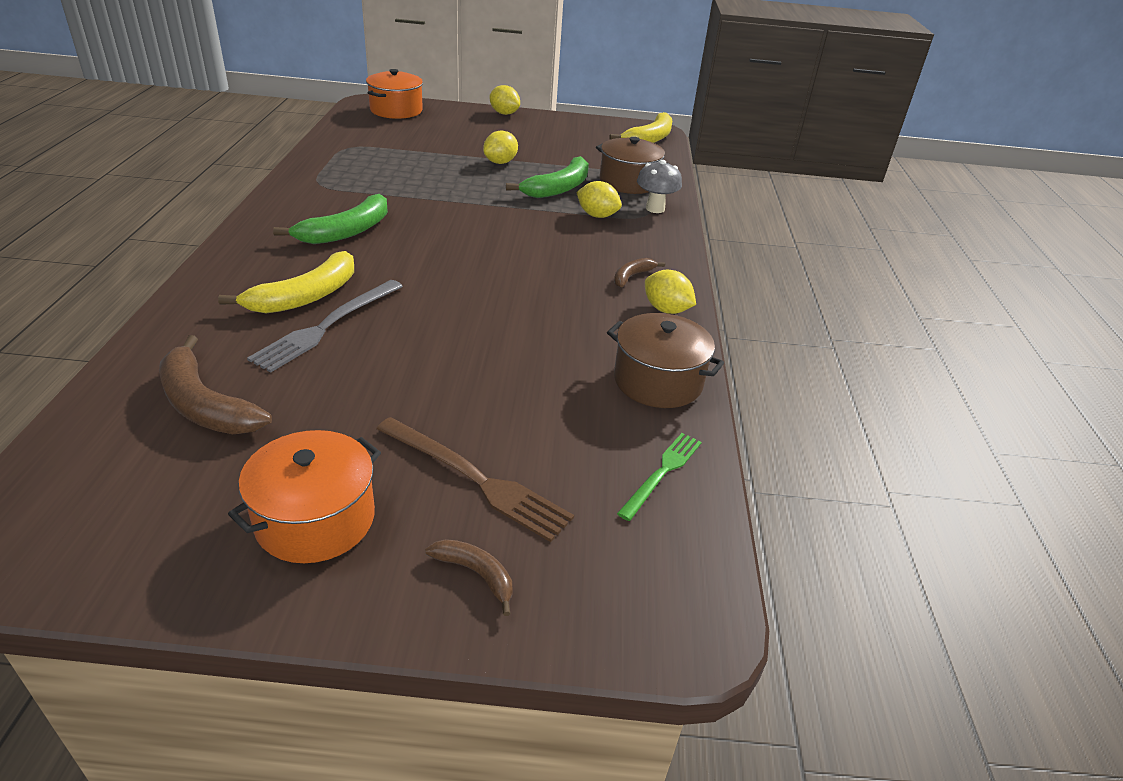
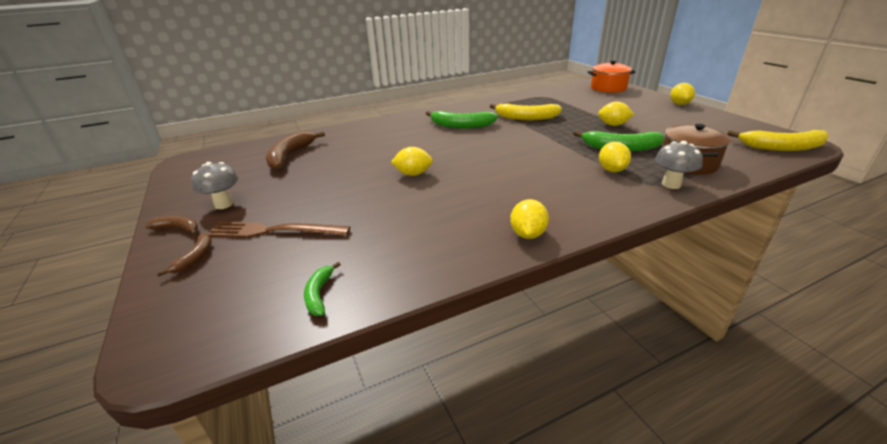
camera: 65 degrees right, 5 degrees down
yellow banana [218,251,354,314] -> yellow banana moved to [490,104,562,120]
orange pot [228,430,381,563] -> grey mushroom [191,162,239,209]
grey fork [247,280,403,373] -> none
brown fork [376,417,574,542] -> brown fork turned 90 degrees clockwise [207,222,350,238]
brown pot [607,313,724,408] -> none
brown banana [614,258,665,287] -> brown banana moved to [145,216,198,235]
green fork [617,433,702,521] -> green banana [304,262,341,316]
none -> yellow lemon [391,147,433,176]

